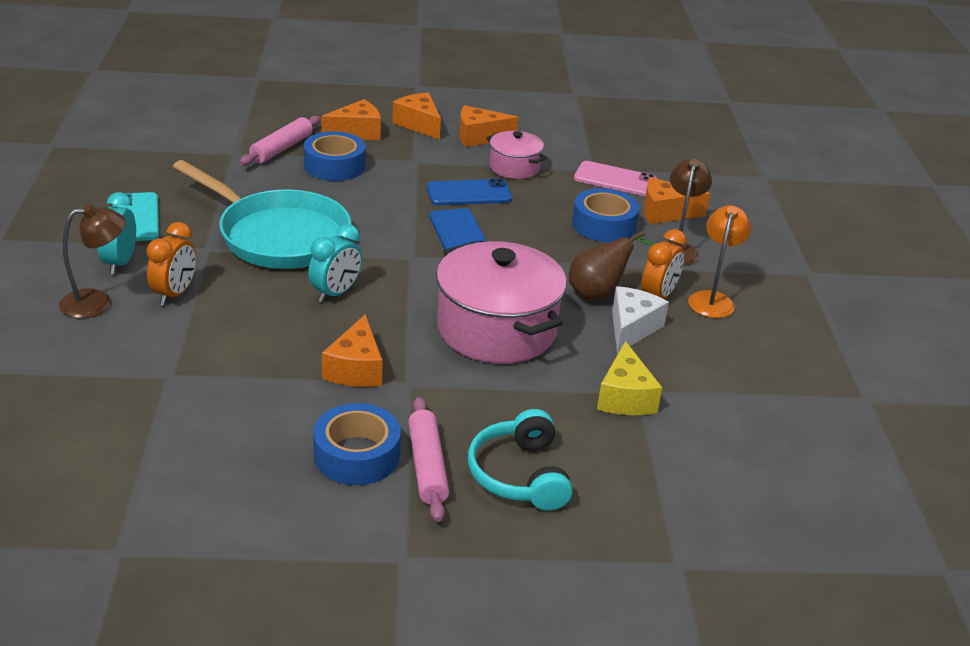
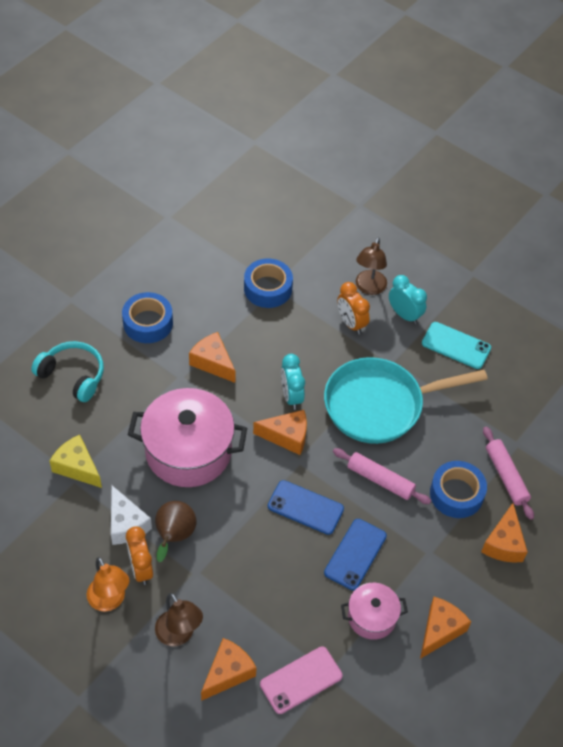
camera: 130 degrees right, 20 degrees up
orange cheese [392,93,441,140] -> orange cheese moved to [253,410,307,455]
pink rolling pin [408,397,449,522] -> pink rolling pin moved to [333,448,431,504]
blue tape [572,188,639,242] -> blue tape moved to [244,259,293,308]

